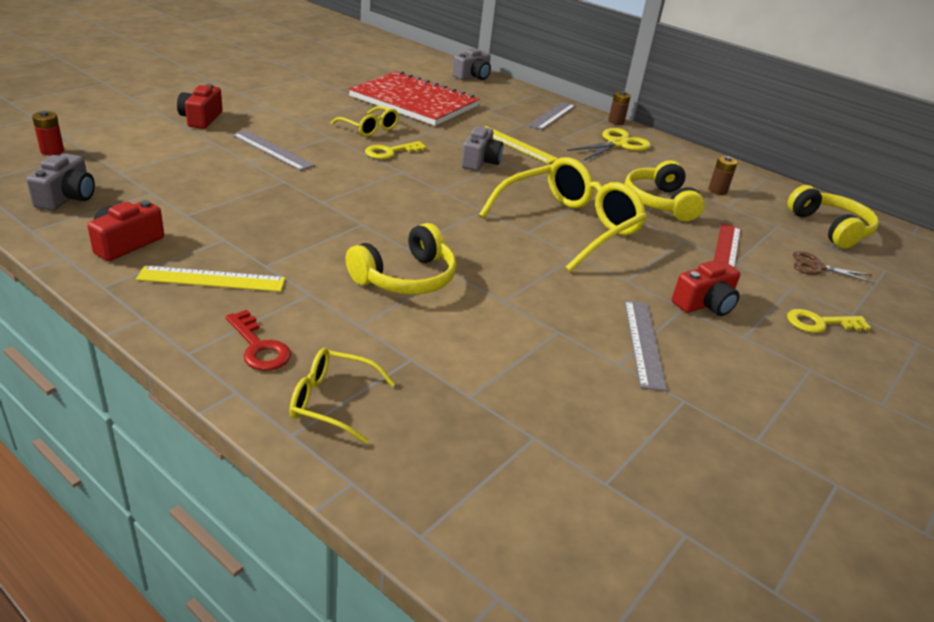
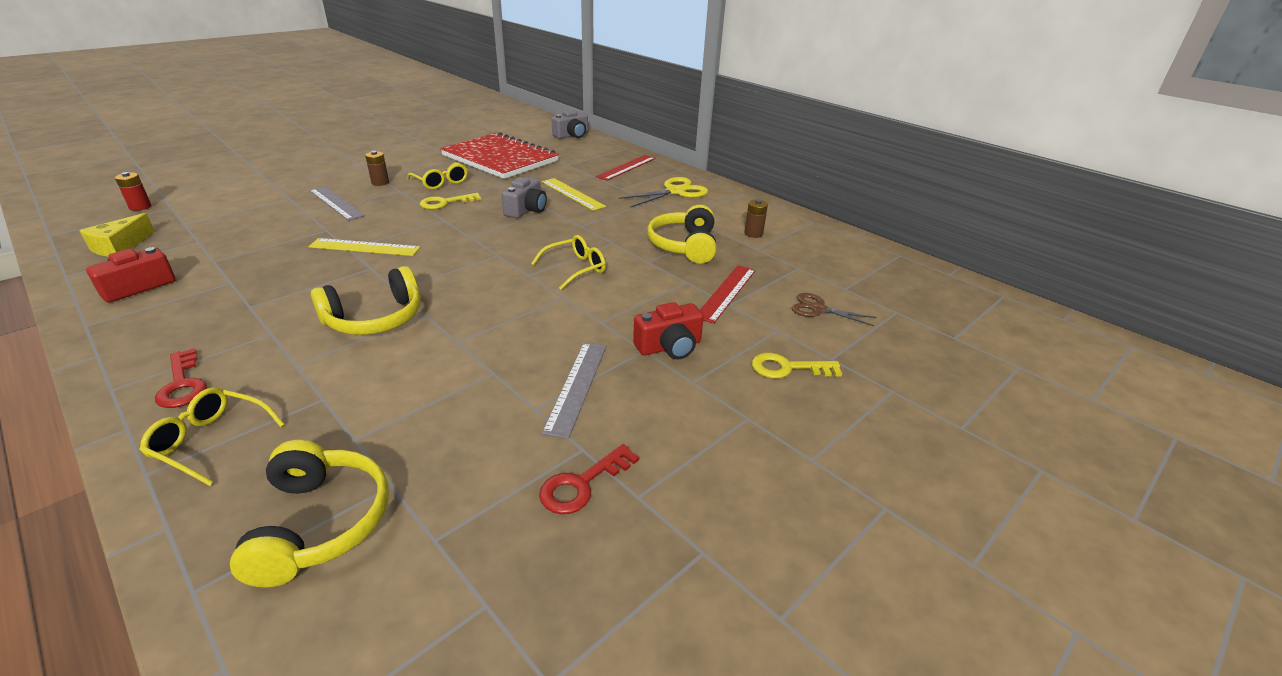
camera: 10 degrees right, 0 degrees up
grey camera [26,153,95,211] -> yellow cheese [79,213,155,257]
yellow ruler [136,266,285,292] -> yellow ruler moved to [308,238,421,256]
red camera [177,84,223,129] -> none
yellow glasses [479,157,647,272] -> yellow glasses [531,235,606,290], size x0.50
grey ruler [528,102,576,130] -> red ruler [596,155,656,181]
brown battery [608,91,631,125] -> brown battery moved to [365,151,389,186]
yellow headphones [788,185,879,249] -> yellow headphones moved to [230,440,389,587]
none -> red key [539,444,639,514]

